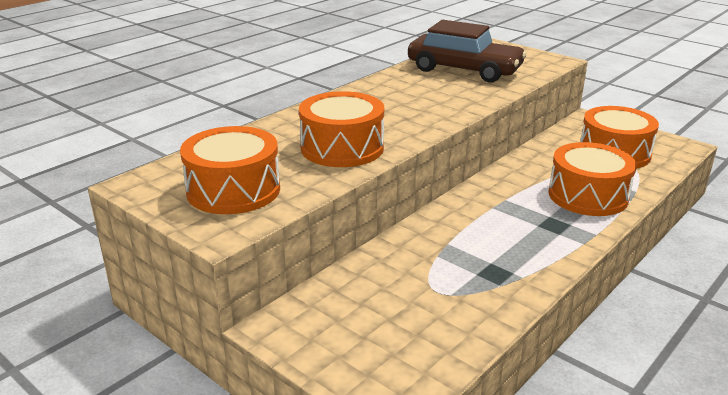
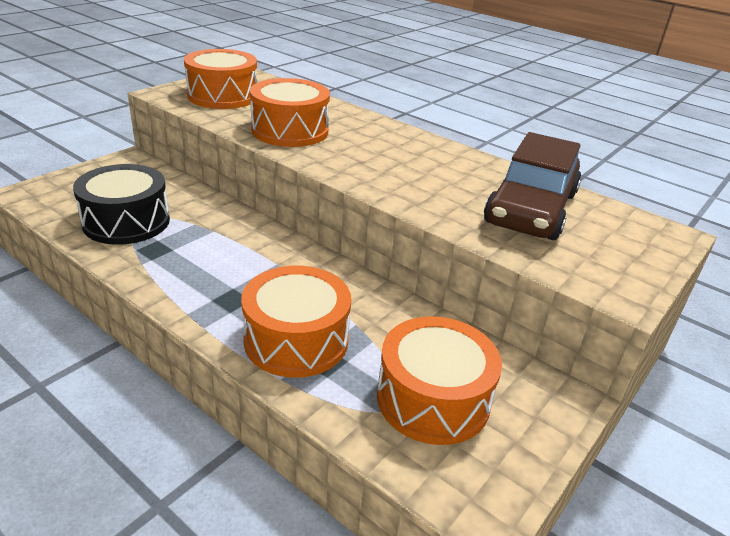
camera: 85 degrees right, 5 degrees up
none -> black drum [73,164,170,245]

